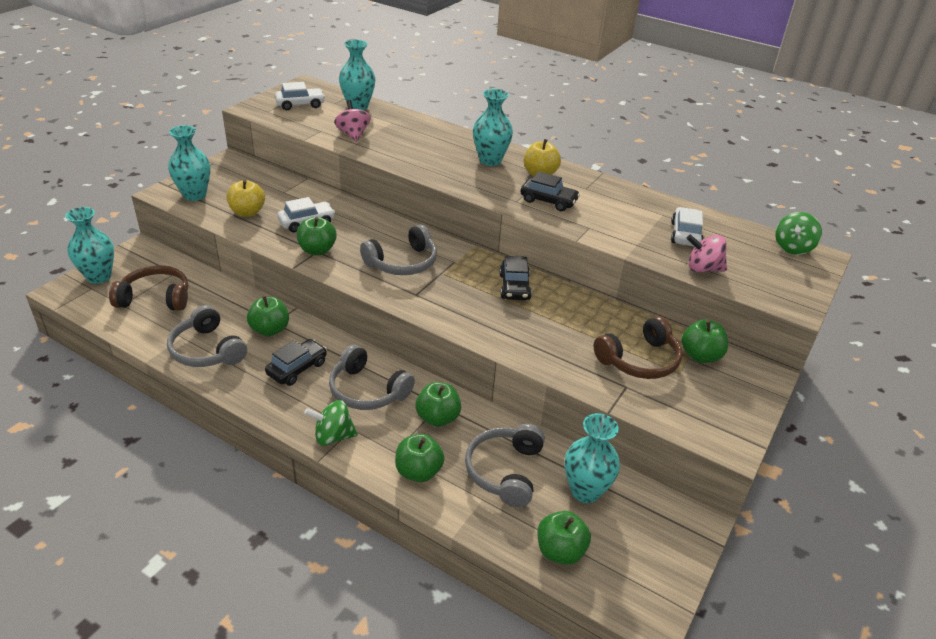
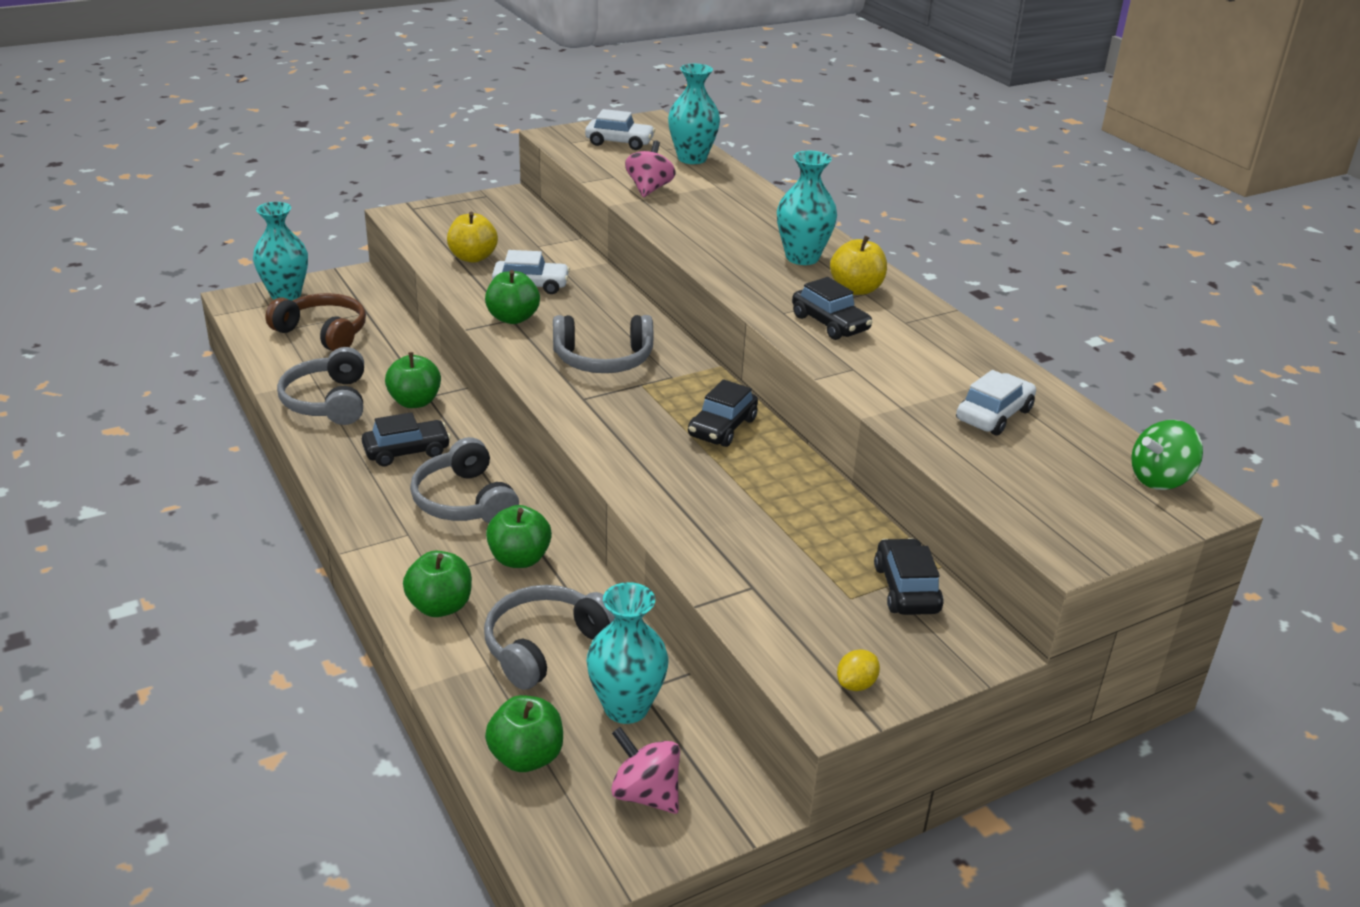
camera: 30 degrees right, 5 degrees down
turquoise vase [168,125,211,201] -> none
green spinning top [304,400,358,446] -> none
brown headphones [594,316,682,379] -> none
green apple [682,319,728,363] -> black car [874,538,944,615]
pink spinning top [686,234,727,272] -> pink spinning top moved to [611,727,680,814]
none -> yellow lemon [837,649,880,691]

